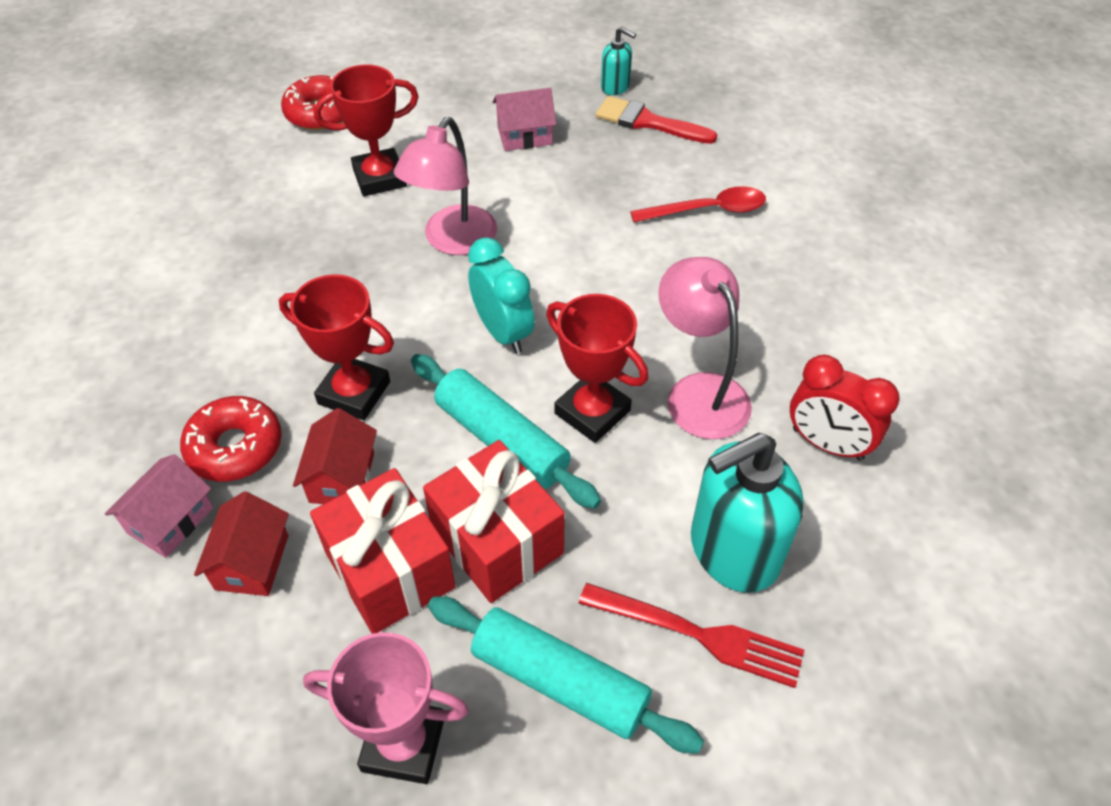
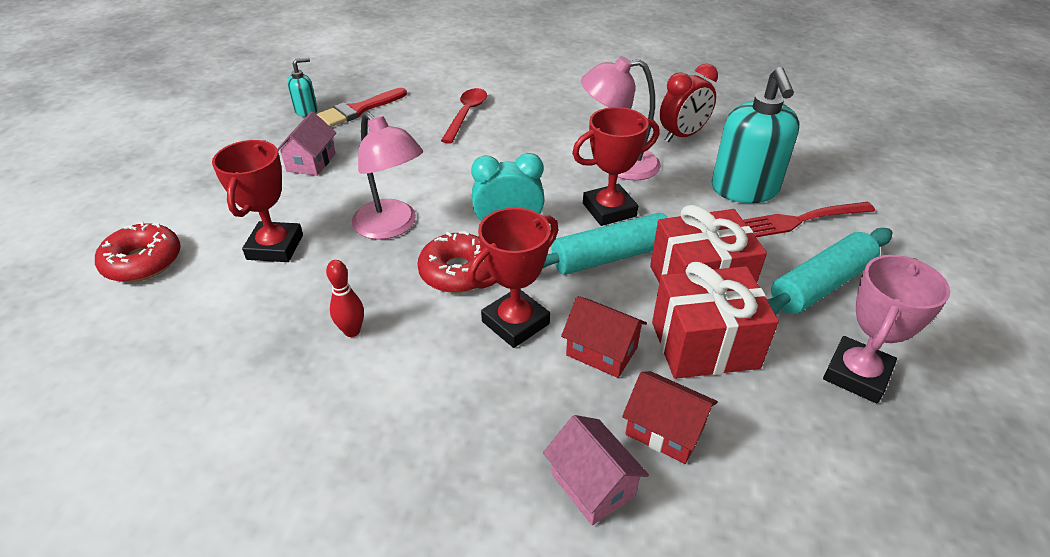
camera: 65 degrees left, 10 degrees down
red donut [180,396,282,482] -> red donut moved to [417,231,492,293]
red fork [578,583,804,688] -> red fork turned 150 degrees counterclockwise [743,202,875,237]
none -> red bowling pin [326,260,364,337]

